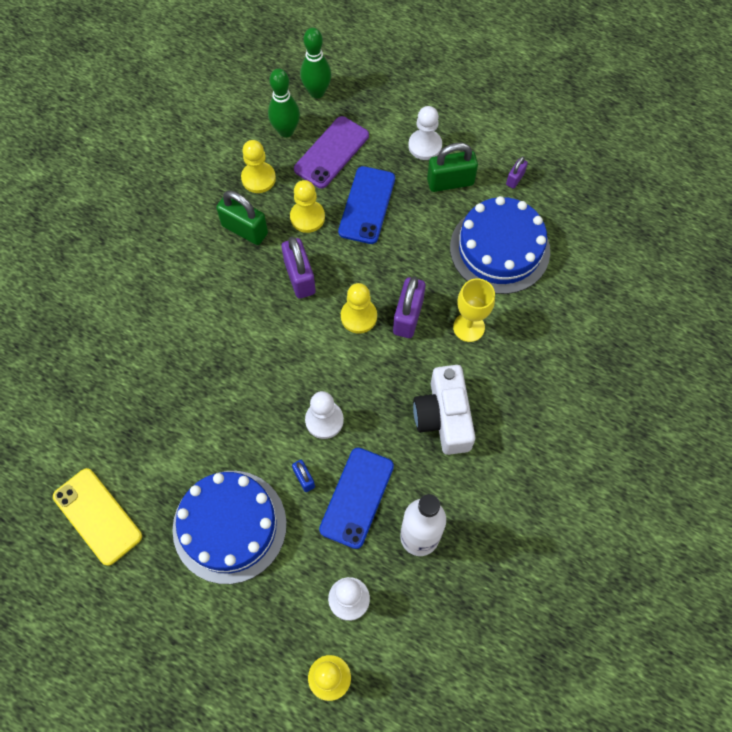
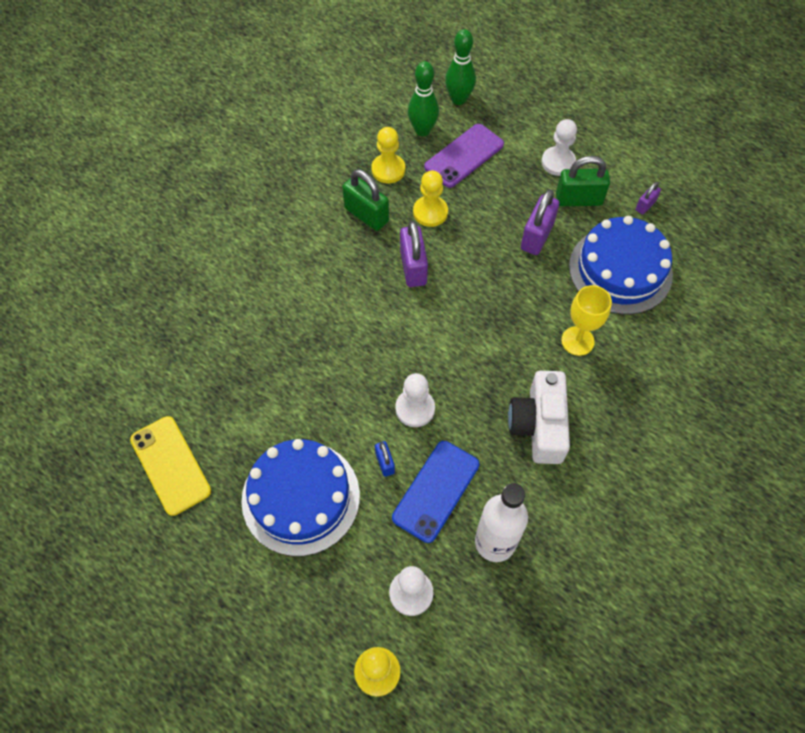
camera: 10 degrees right, 5 degrees down
blue phone [338,166,395,244] -> none
yellow pawn [341,283,377,334] -> none
purple padlock [393,277,426,338] -> purple padlock moved to [521,189,559,255]

